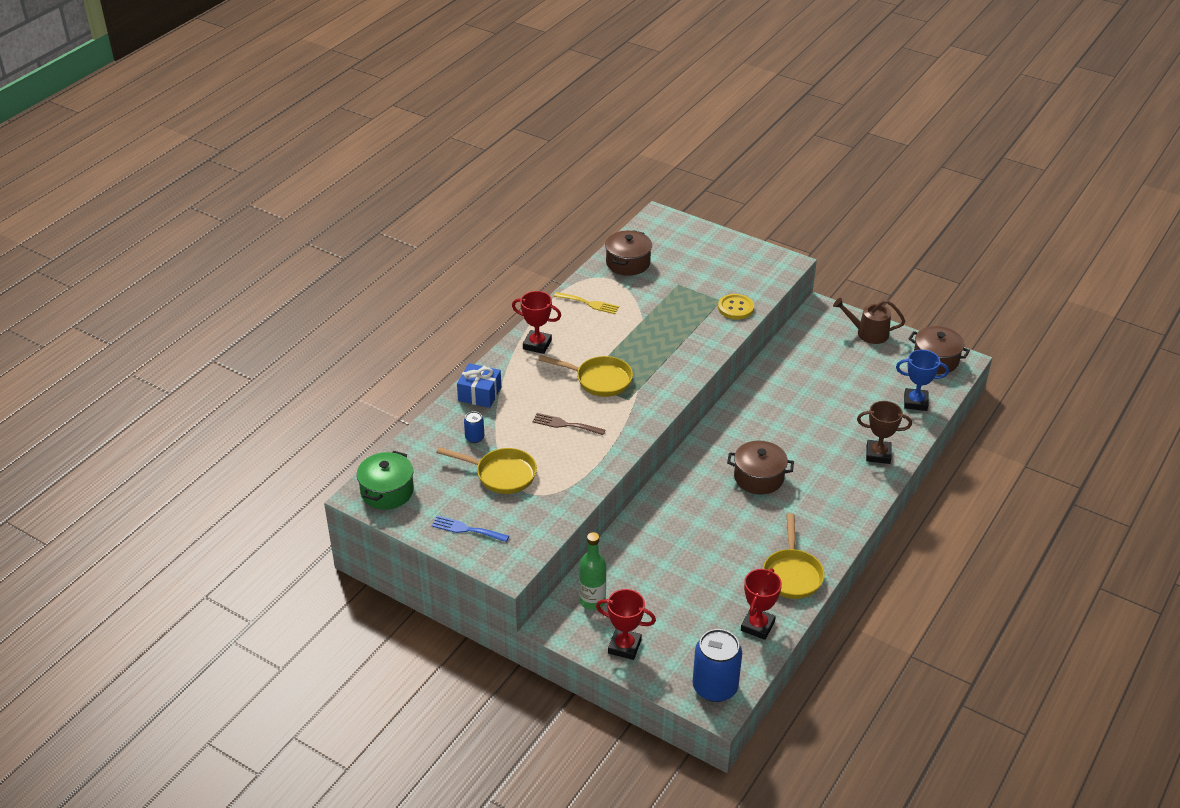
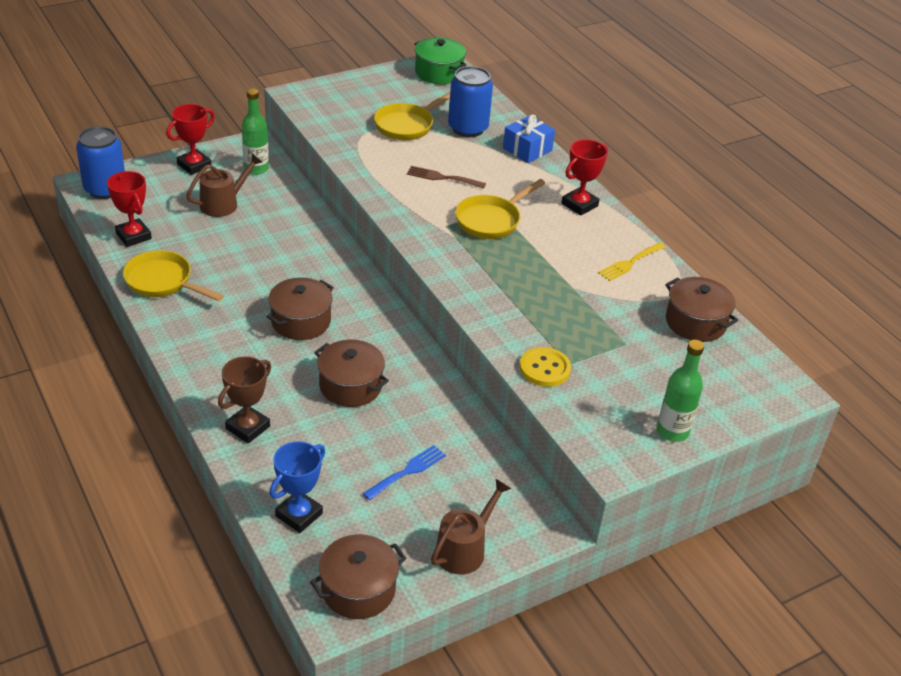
camera: 115 degrees right, 0 degrees up
blue fork [431,516,509,542] -> blue fork moved to [363,445,446,500]
blue can [464,411,484,443] -> blue can [448,66,493,137], size x2.10
brown fork [532,413,605,435] -> brown fork turned 120 degrees counterclockwise [407,166,486,189]
none -> brown watering can [186,154,262,217]
none -> brown pot [314,339,389,407]
none -> green bottle [657,340,704,442]

